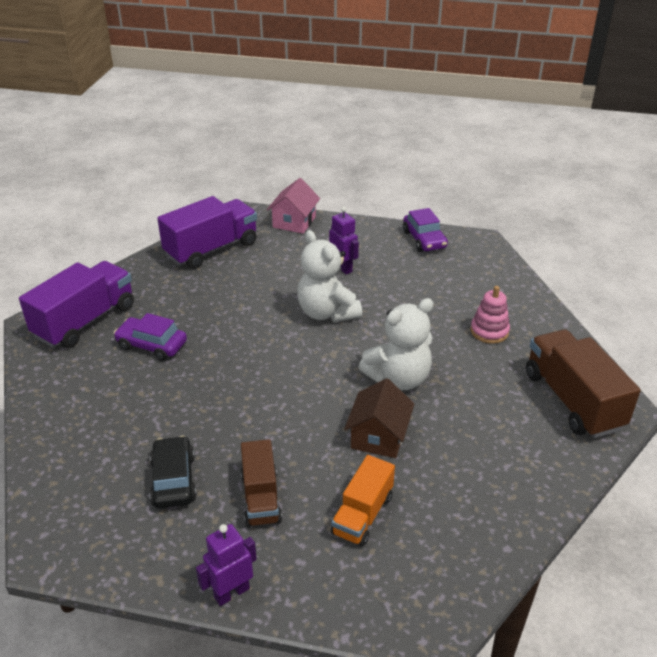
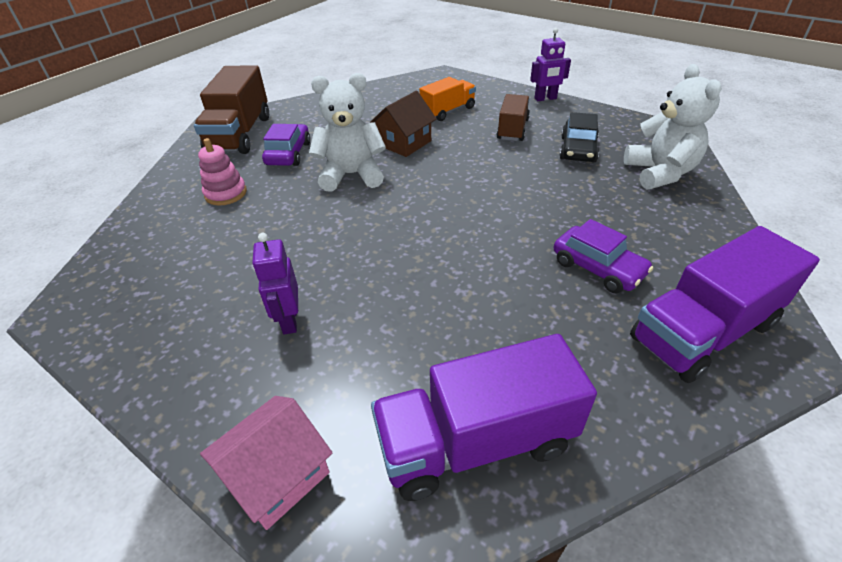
camera: 155 degrees left, 5 degrees up
white teddy bear [297,230,362,322] -> white teddy bear moved to [624,64,722,189]
purple car [403,208,448,252] -> purple car moved to [262,124,311,166]

